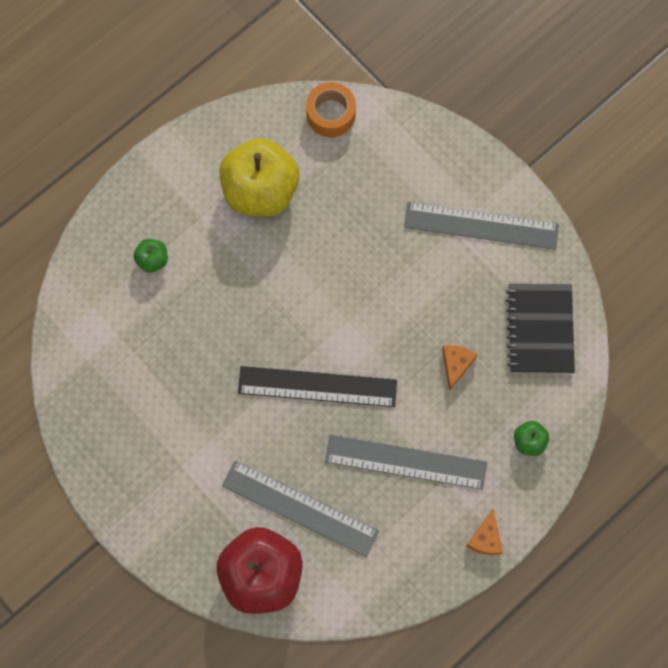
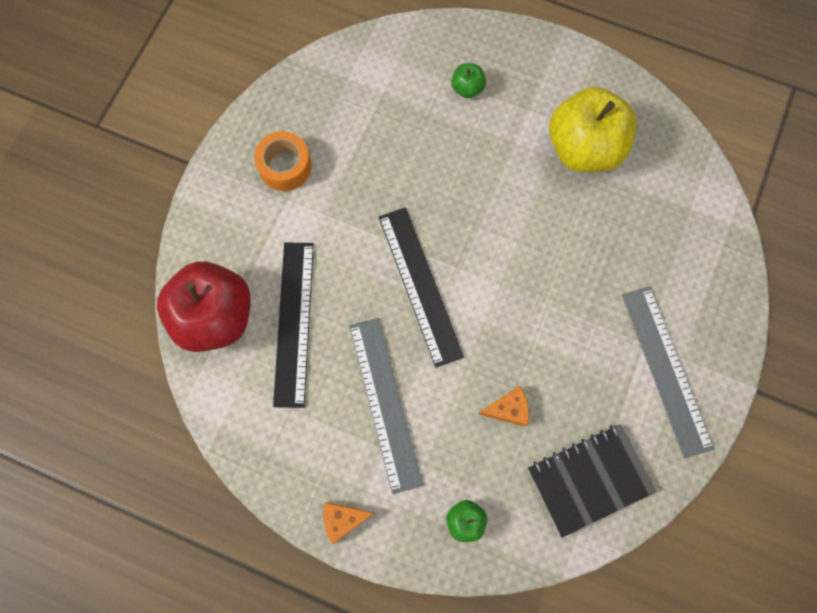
camera: 65 degrees right, 0 degrees up
grey ruler [222,461,379,557] -> black ruler [273,242,314,408]
orange tape [306,82,356,137] -> orange tape moved to [254,131,312,191]

